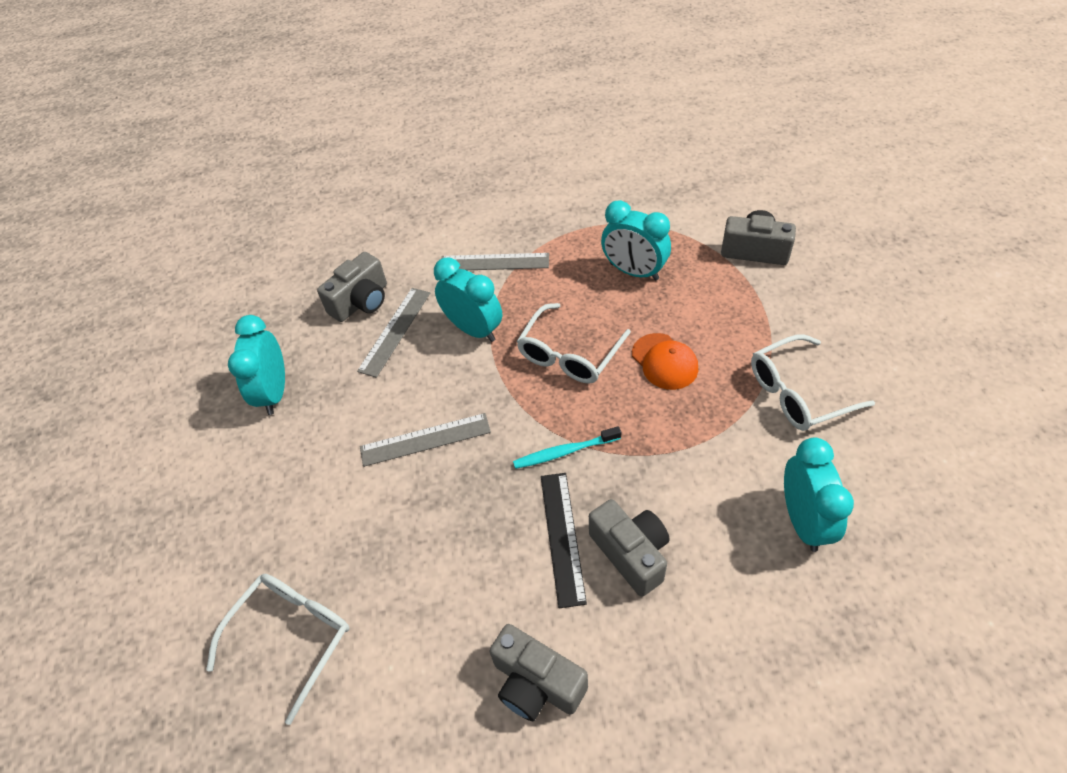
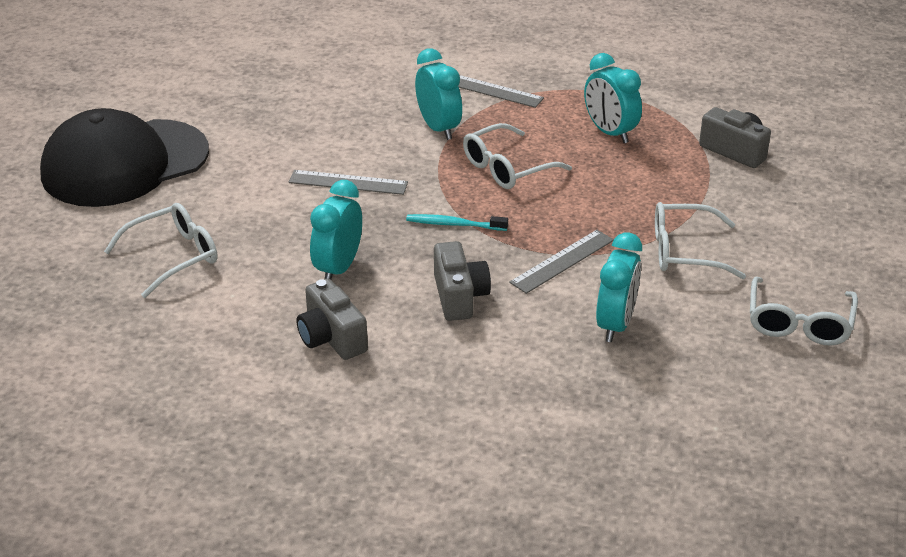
camera: 20 degrees right, 15 degrees down
turquoise clock [228,315,285,415] -> turquoise clock moved to [310,180,362,279]
grey camera [317,252,387,322] -> none
grey ruler [357,288,430,378] -> grey ruler moved to [509,230,614,294]
black ruler [541,473,587,608] -> none
orange cap [632,333,698,390] -> none
none -> black cap [40,108,209,207]
none -> white glasses [750,277,858,346]

